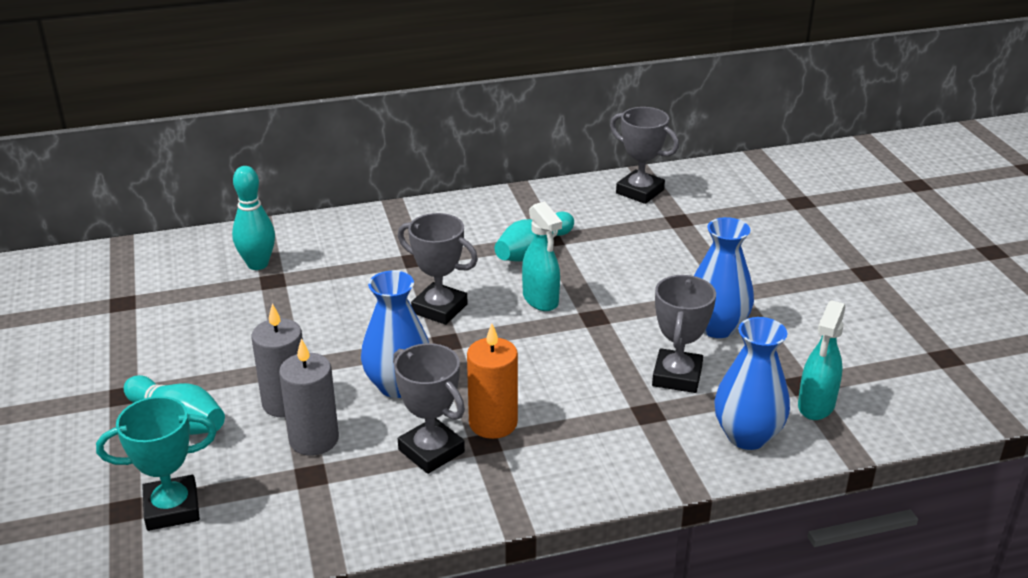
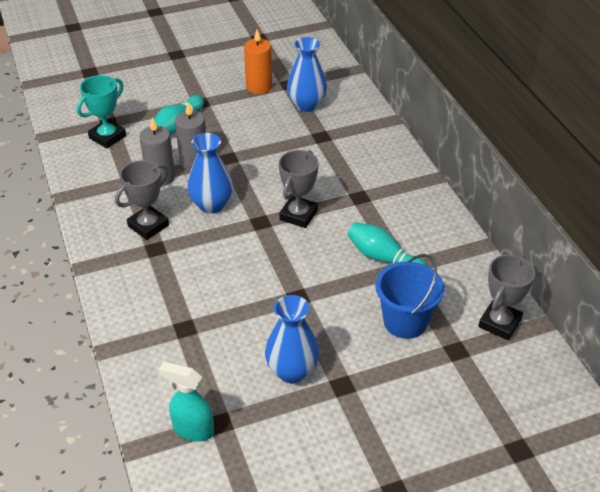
camera: 85 degrees right, 10 degrees up
turquoise trophy [96,396,217,531] -> turquoise trophy turned 60 degrees clockwise [77,75,126,148]
turquoise bowling pin [232,166,275,270] -> none
orange candle [467,324,518,439] -> orange candle moved to [244,29,272,94]
turquoise spray bottle [522,201,562,311] -> none
grey trophy [652,275,716,393] -> none
blue vase [714,317,790,450] -> blue vase moved to [287,37,327,112]
none -> blue bucket [375,254,444,339]

